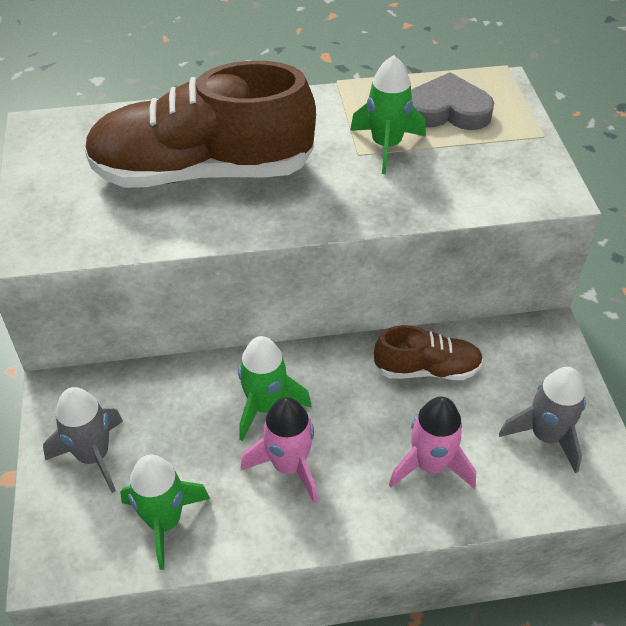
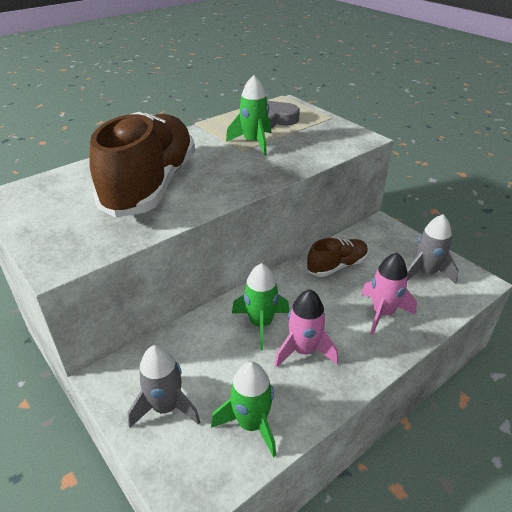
camera: 30 degrees left, 10 degrees down
brown shoe [84,61,316,188] -> brown shoe turned 135 degrees clockwise [89,112,195,217]

